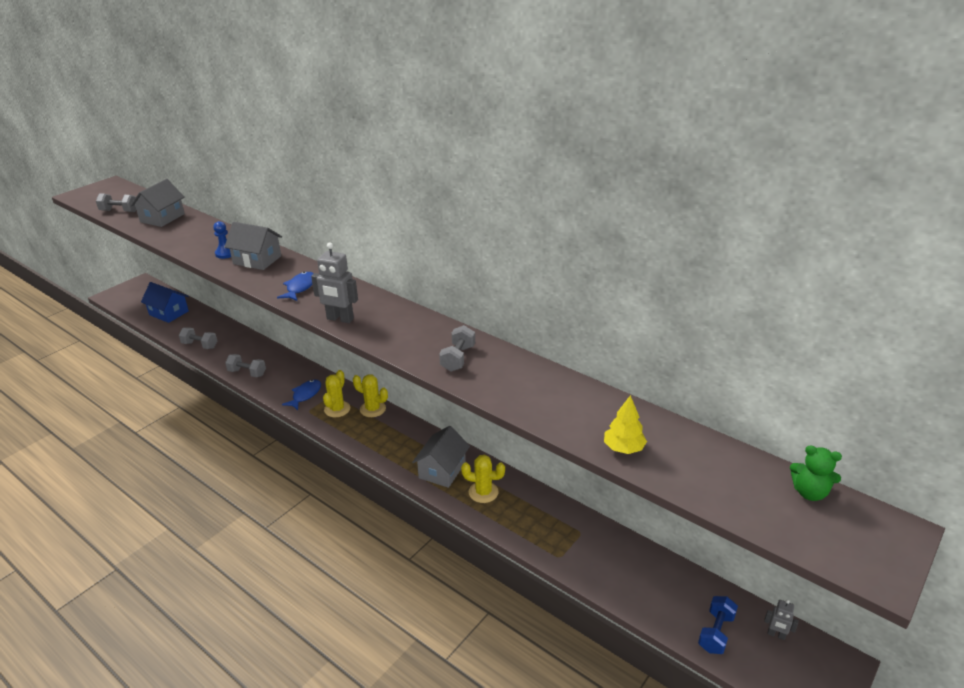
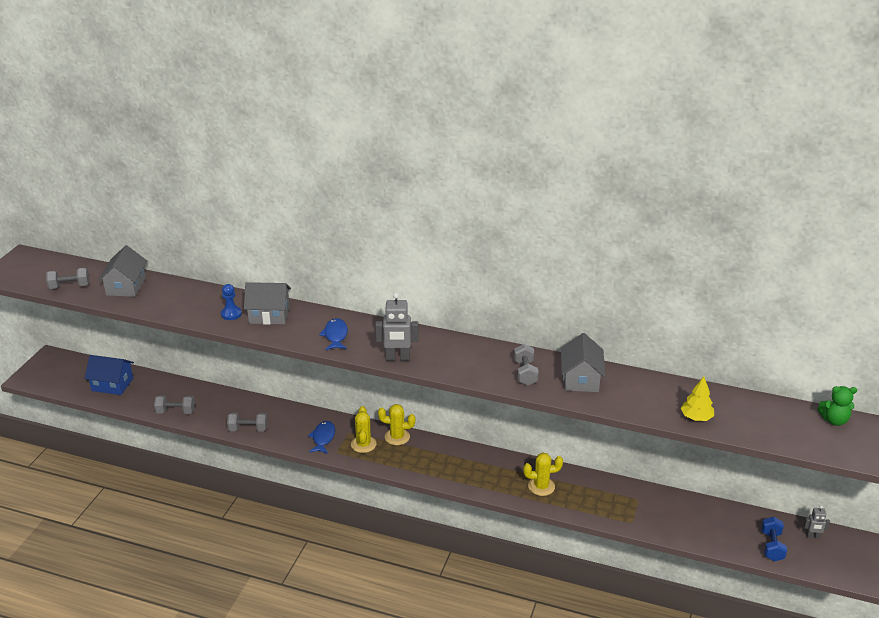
camera: 20 degrees left, 0 degrees up
grey house [412,426,470,488] -> grey house moved to [561,333,605,392]

